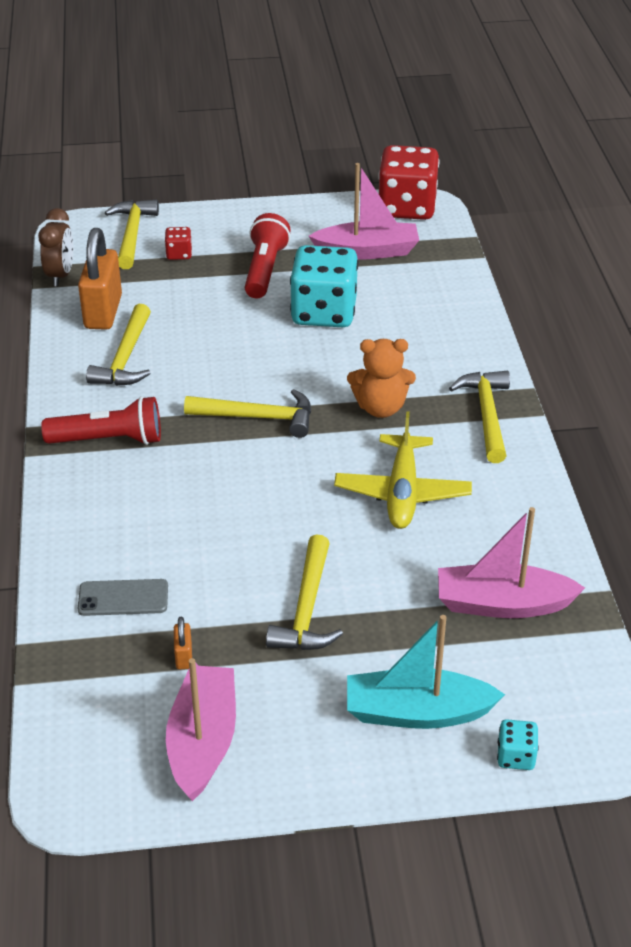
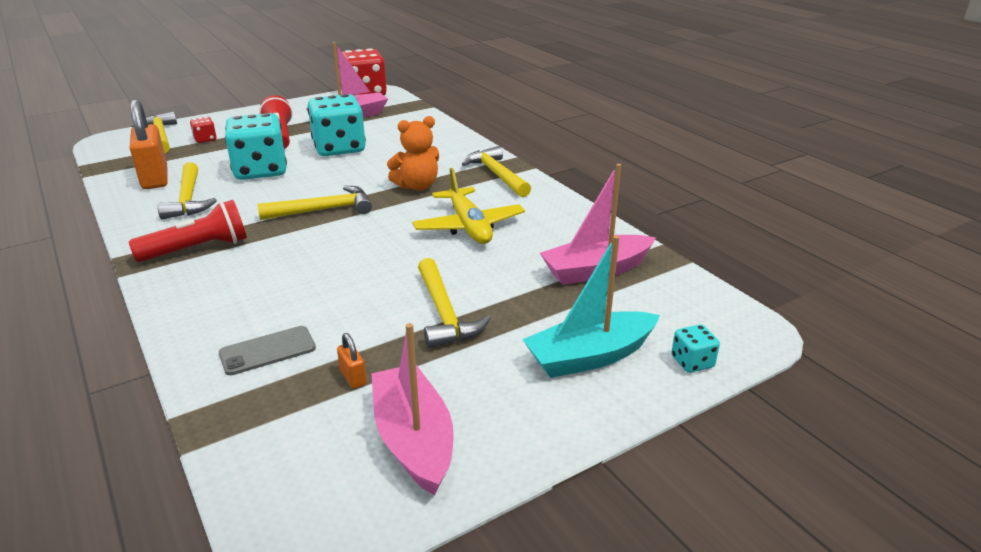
camera: 25 degrees left, 10 degrees down
brown clock [38,208,73,286] -> none
none -> turquoise dice [225,113,287,180]

